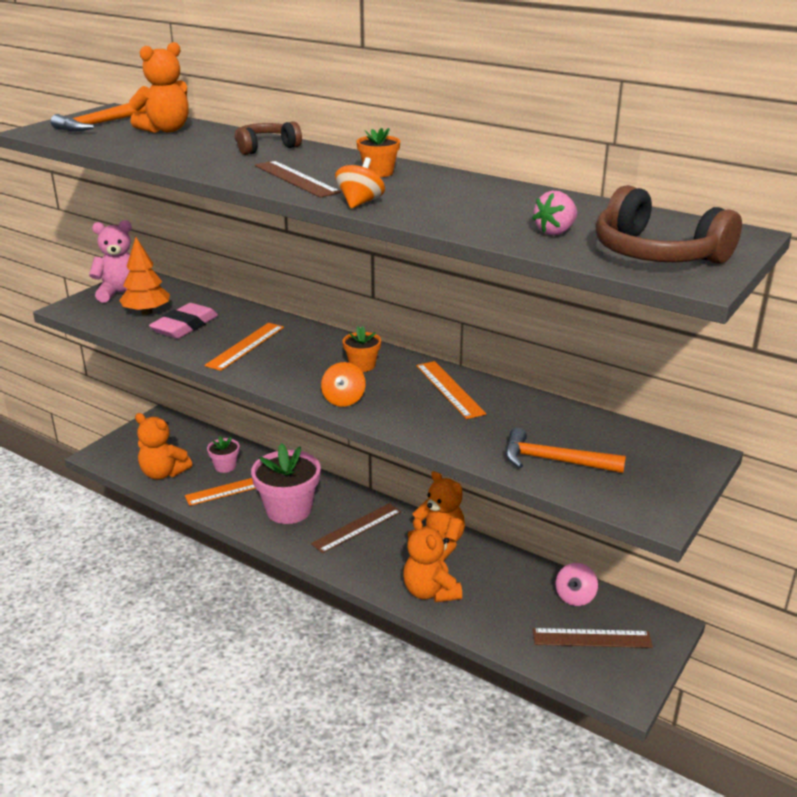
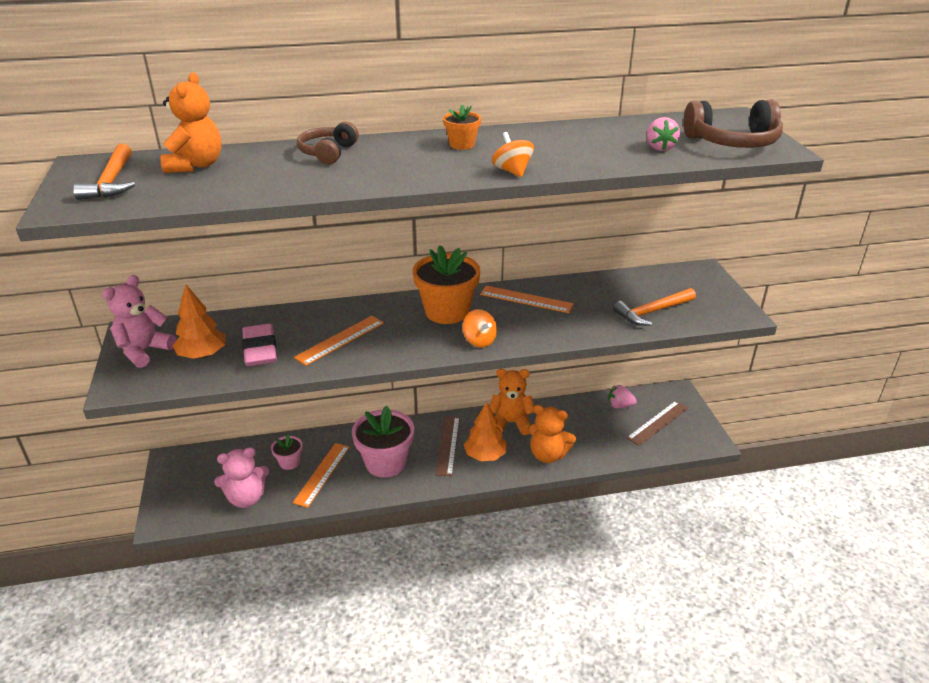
camera: 45 degrees left, 5 degrees up
orange teddy bear [135,413,192,480] -> pink teddy bear [214,447,269,508]
orange ruler [204,323,284,371] -> orange ruler turned 60 degrees clockwise [294,316,384,366]
brown ruler [255,161,341,198] -> none
orange flower pot [343,326,381,372] -> orange flower pot [413,245,480,324], size x1.98
pink spinning top [555,563,598,606] -> pink strawberry [608,385,637,408]
none -> orange tree [464,402,507,461]

